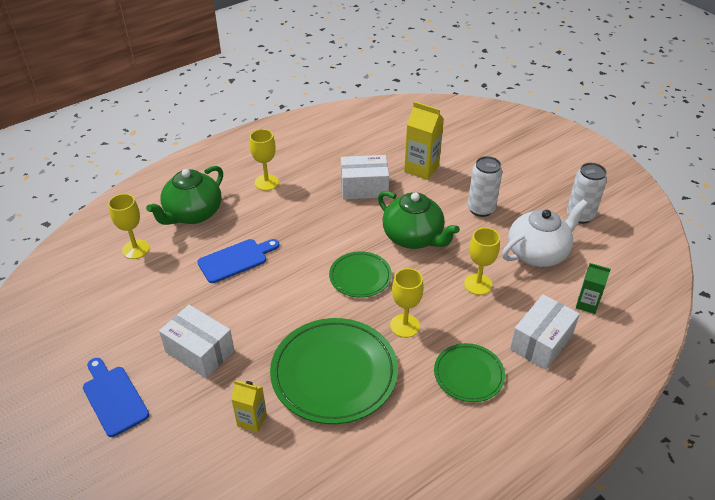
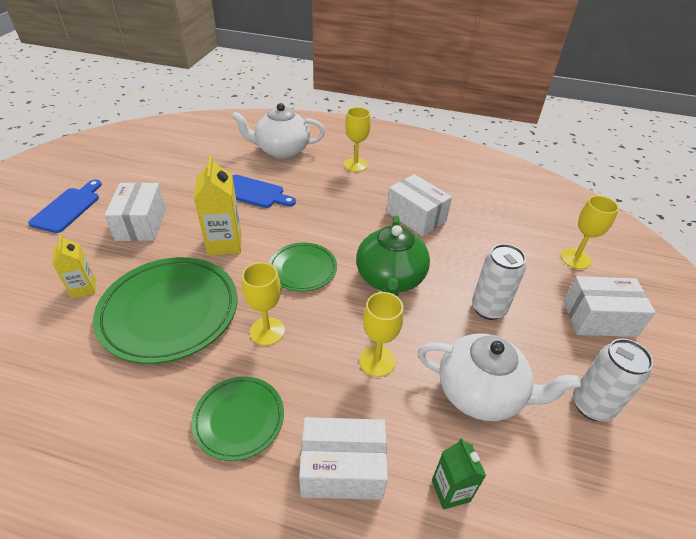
camera: 50 degrees right, 0 degrees up
yellow goblet [108,194,150,259] -> yellow goblet moved to [561,196,619,269]
green teapot [146,166,223,225] -> white teapot [231,103,325,159]
yellow carton [404,101,444,180] -> yellow carton moved to [194,155,241,255]
none -> white box [563,276,656,337]

